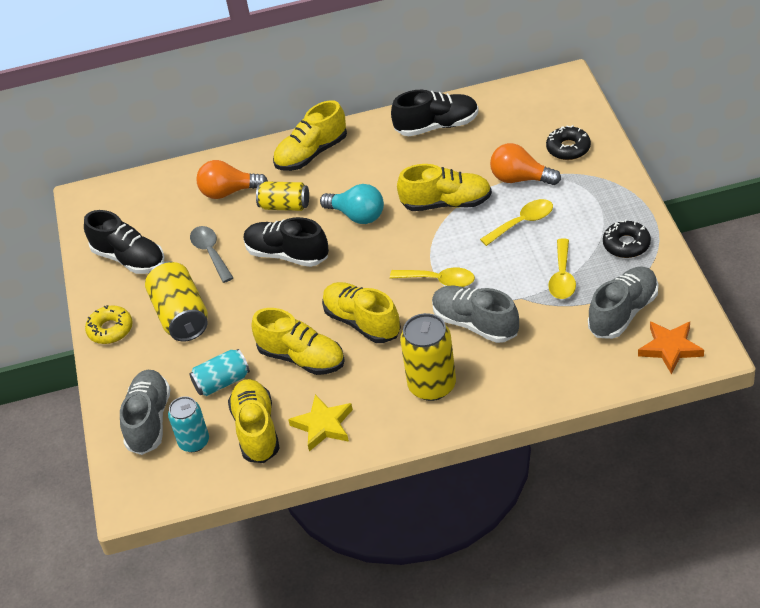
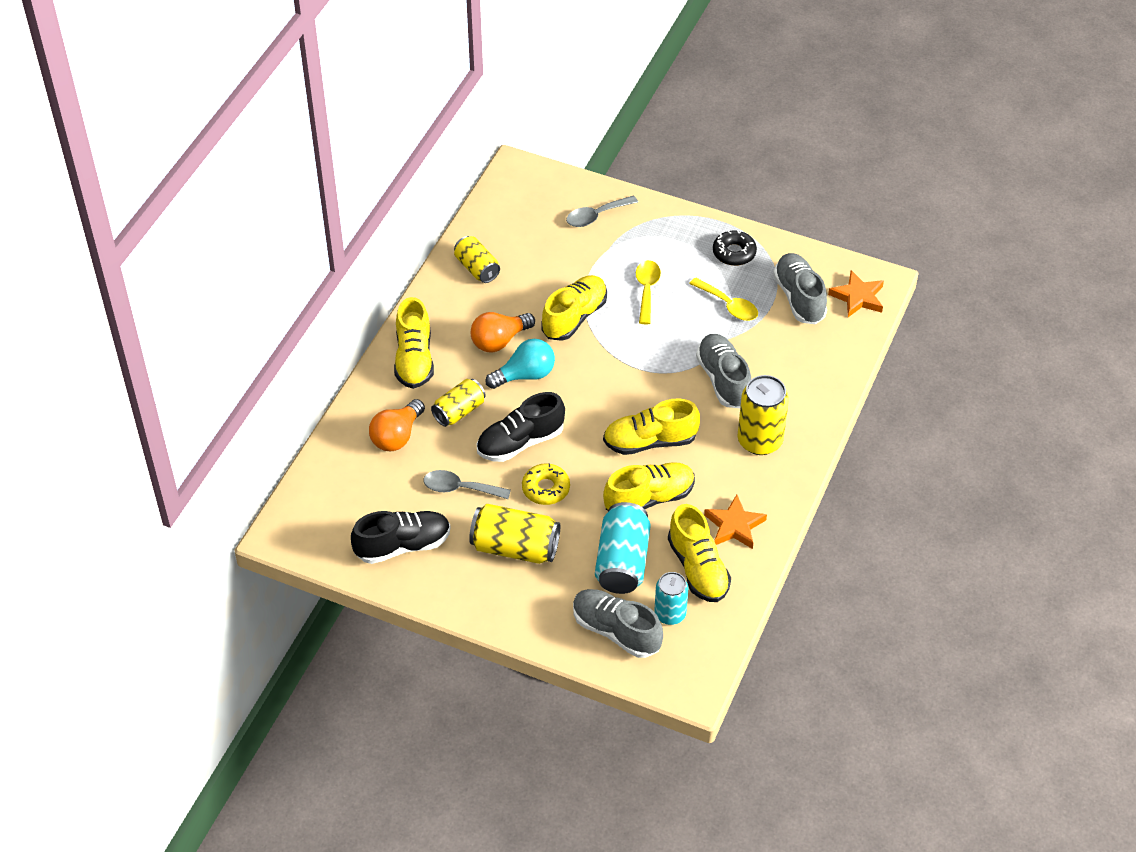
camera: 60 degrees left, 5 degrees up
yellow donut [85,305,133,344] -> yellow donut moved to [522,463,570,505]
turquoise can [189,349,250,396] -> turquoise can [595,502,651,594], size x1.54
yellow shoe [228,379,280,463] -> yellow shoe turned 135 degrees counterclockwise [668,504,731,602]
yellow star [288,394,353,451] -> orange star [704,495,767,549]
yellow spoon [390,267,475,287] -> none
black shoe [391,90,479,136] -> yellow can [454,236,500,283]
grey shoe [432,286,519,343] -> grey shoe turned 90 degrees clockwise [696,334,751,408]
orange light bulb [490,143,561,185] -> orange light bulb moved to [471,312,535,353]
black donut [546,125,591,160] -> grey spoon [566,195,638,227]

